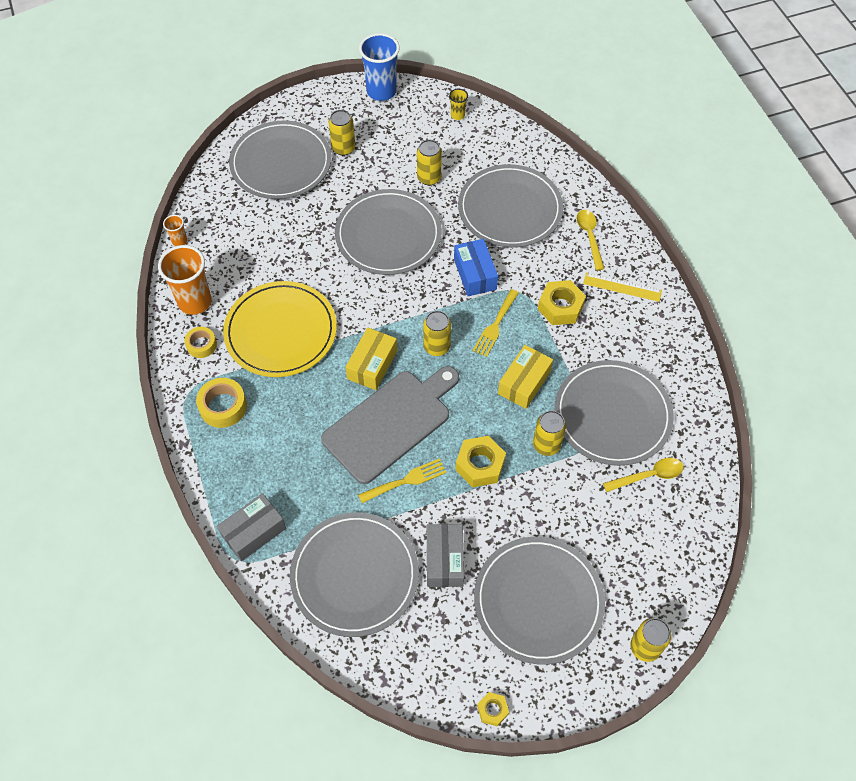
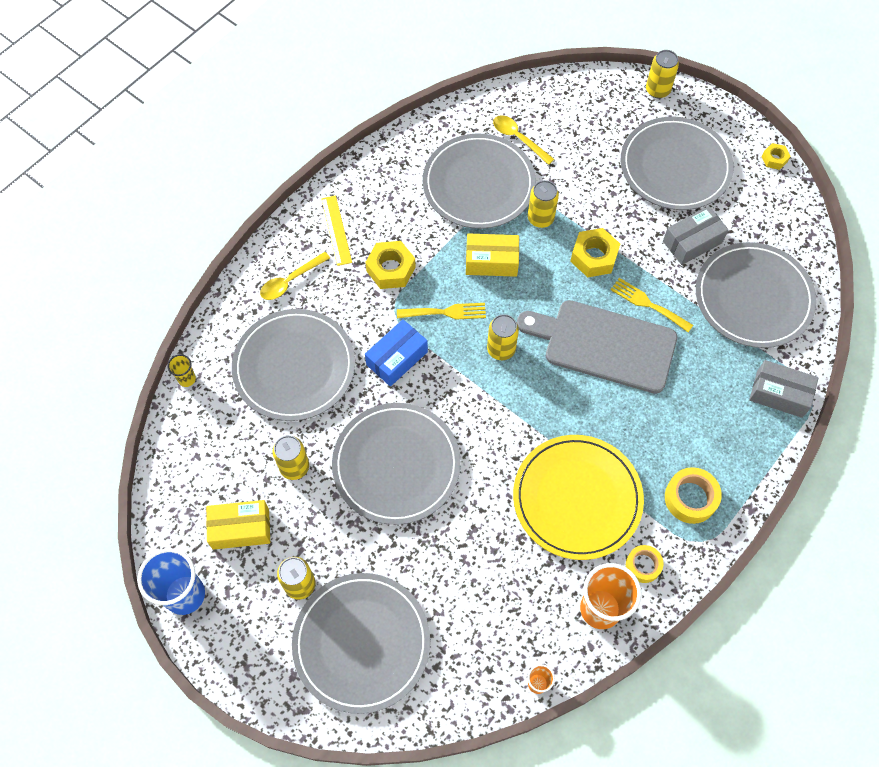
camera: 120 degrees left, 5 degrees up
yellow box [346,328,397,390] -> yellow box moved to [206,500,270,550]
yellow cup [449,89,468,120] -> yellow cup moved to [167,354,196,387]

